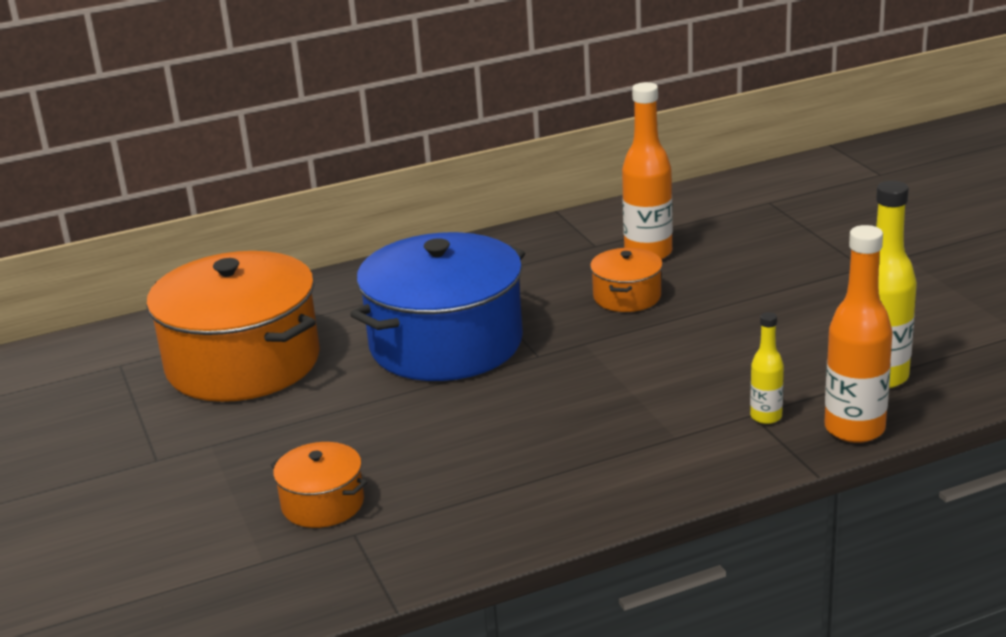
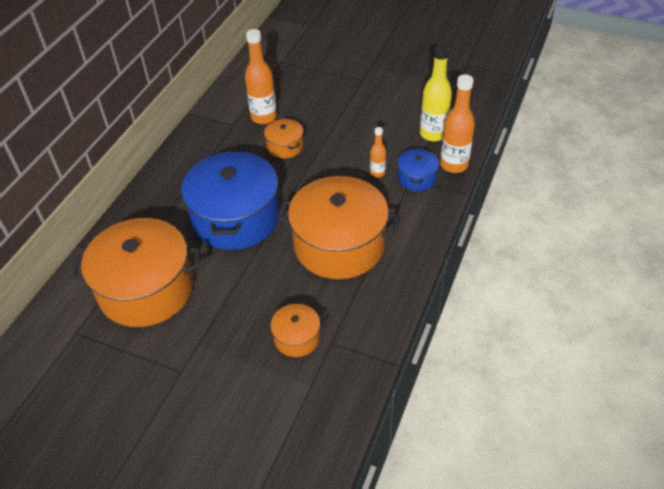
camera: 45 degrees left, 20 degrees up
yellow bottle [750,312,784,424] -> blue pot [397,148,439,191]
none -> orange pot [277,176,400,279]
none -> orange bottle [370,127,386,178]

